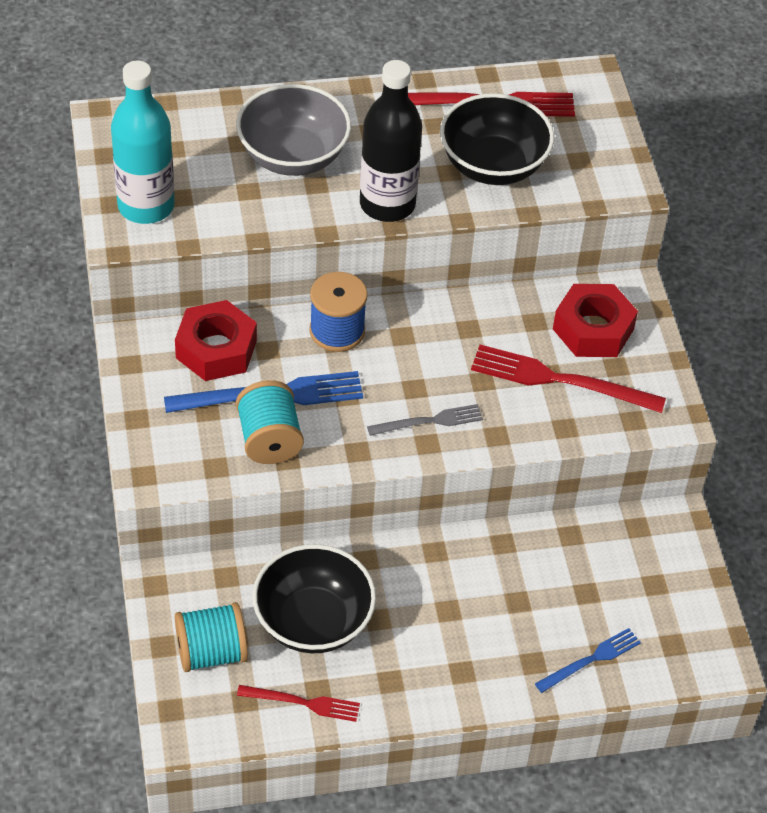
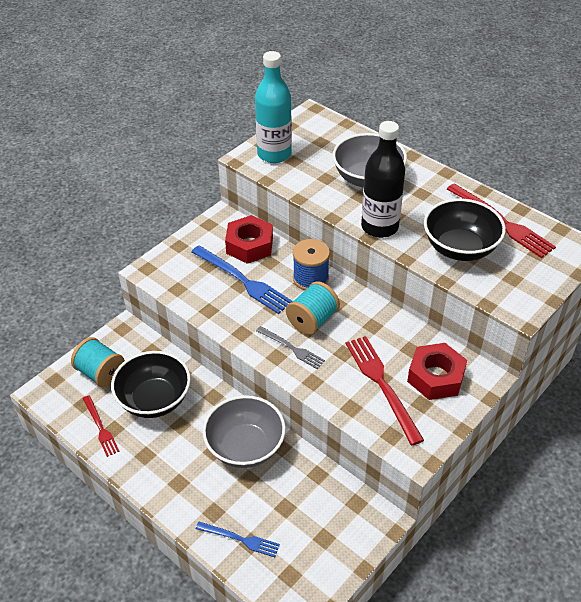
camera: 55 degrees right, 5 degrees down
turquoise spool [236,380,304,464] -> turquoise spool moved to [286,281,340,335]
none -> grey bowl [203,395,286,468]

